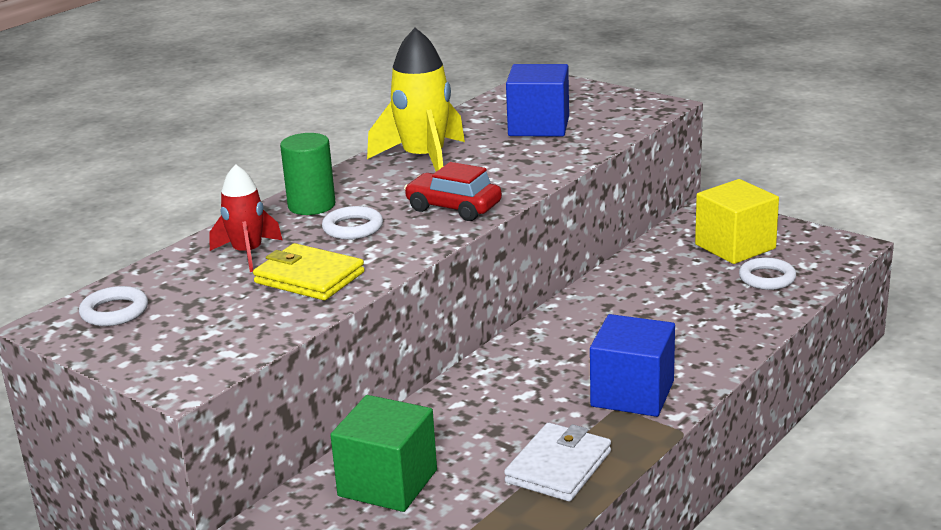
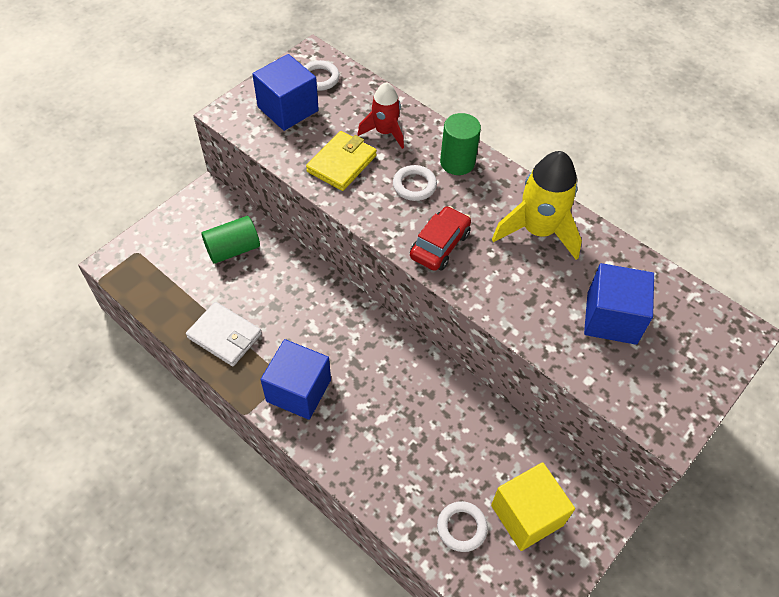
camera: 90 degrees right, 30 degrees up
green cube [330,395,437,512] -> green cylinder [201,216,260,264]
none -> blue cube [252,54,319,131]

